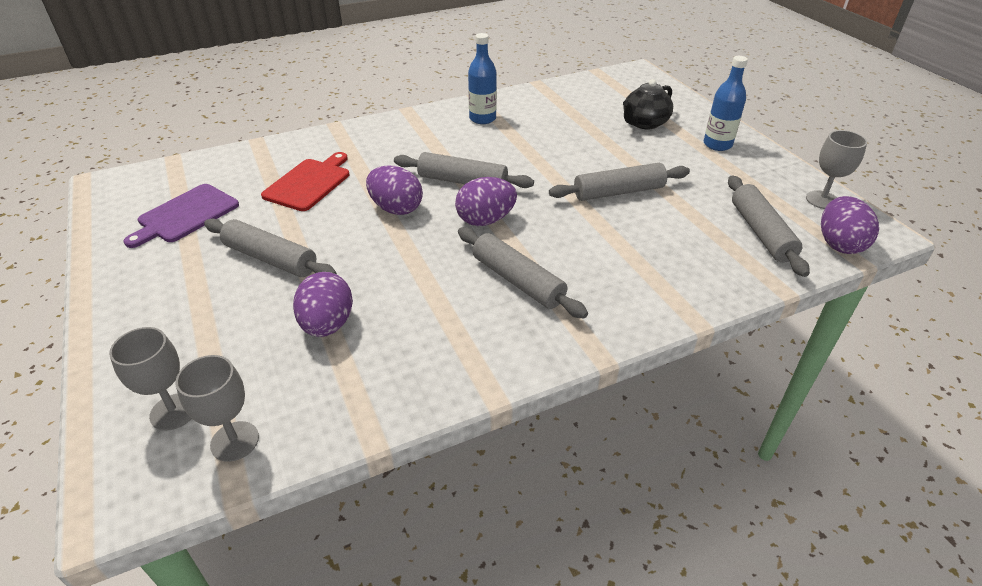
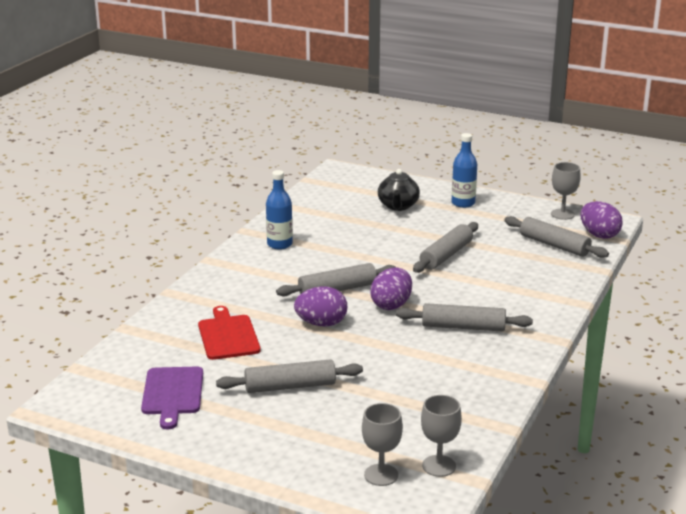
camera: 40 degrees left, 15 degrees down
purple egg [293,272,353,337] -> none

